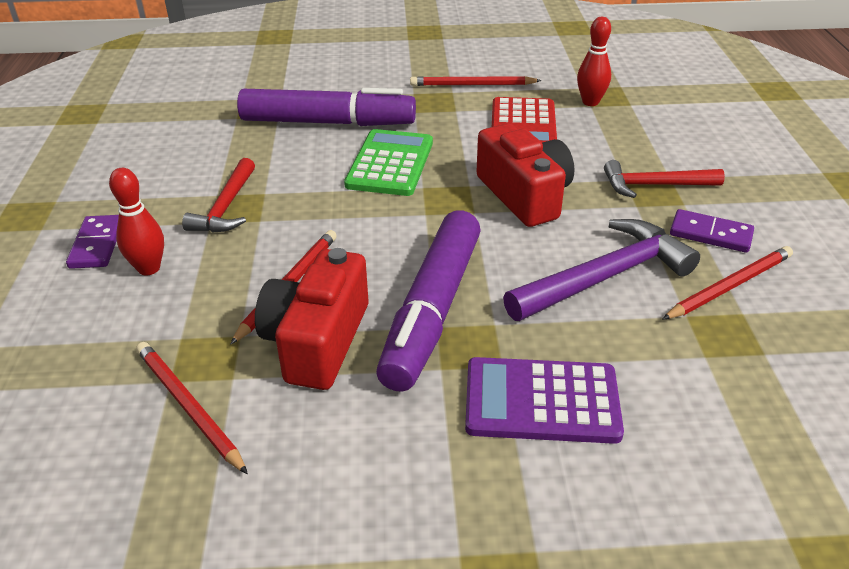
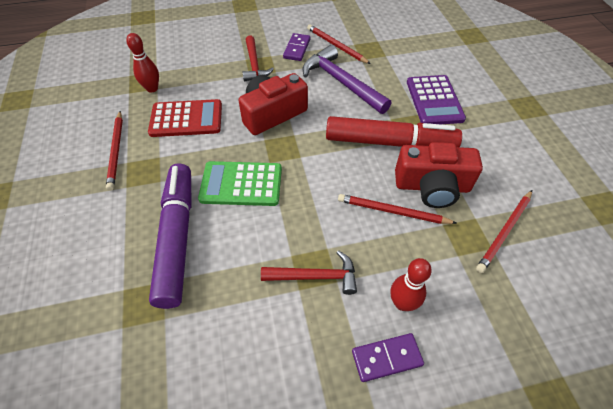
camera: 100 degrees left, 15 degrees up
purple marker [376,210,481,392] -> red marker [326,116,462,147]

